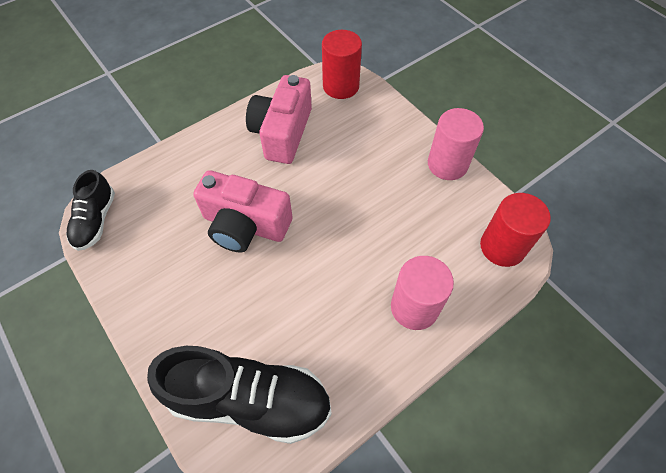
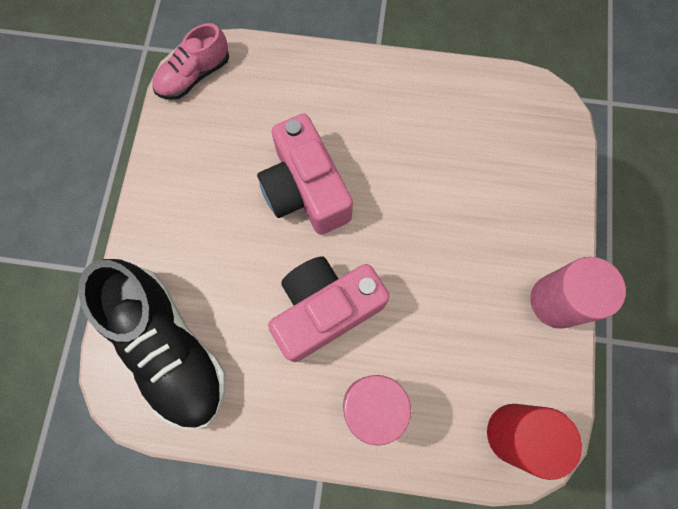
camera: 45 degrees right, 15 degrees up
black shoe [66,170,115,251] -> pink shoe [152,23,229,100]
pink camera [246,75,312,164] -> pink camera moved to [268,256,390,362]
red cylinder [322,30,362,99] -> none

